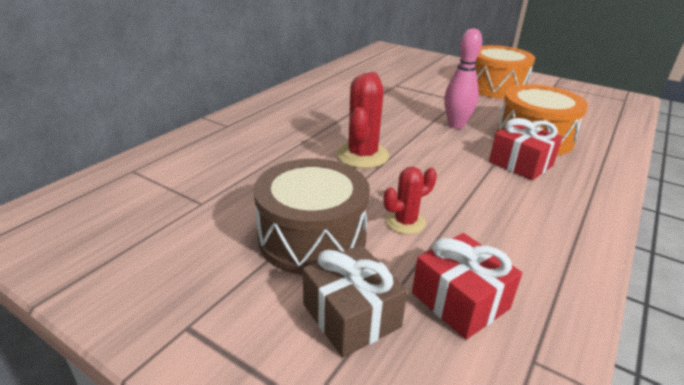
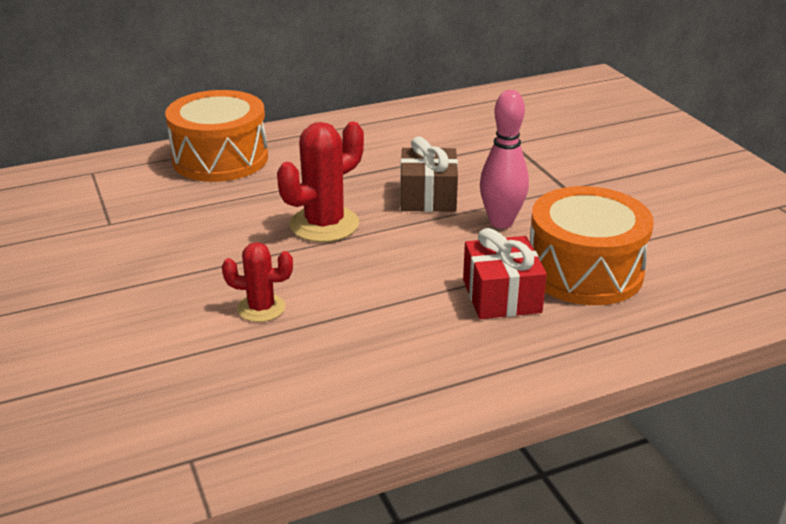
camera: 35 degrees right, 0 degrees up
brown drum [254,159,370,275] -> none
brown gift [303,245,407,357] -> brown gift moved to [400,136,458,212]
red gift [412,233,522,340] -> none
orange drum [475,45,535,99] -> orange drum moved to [165,90,268,182]

